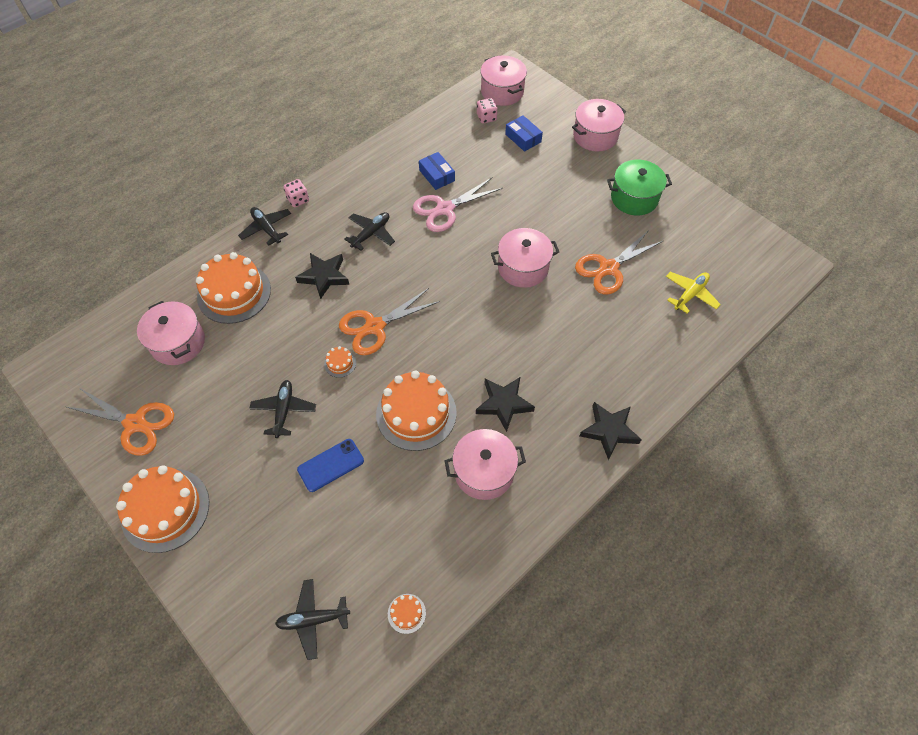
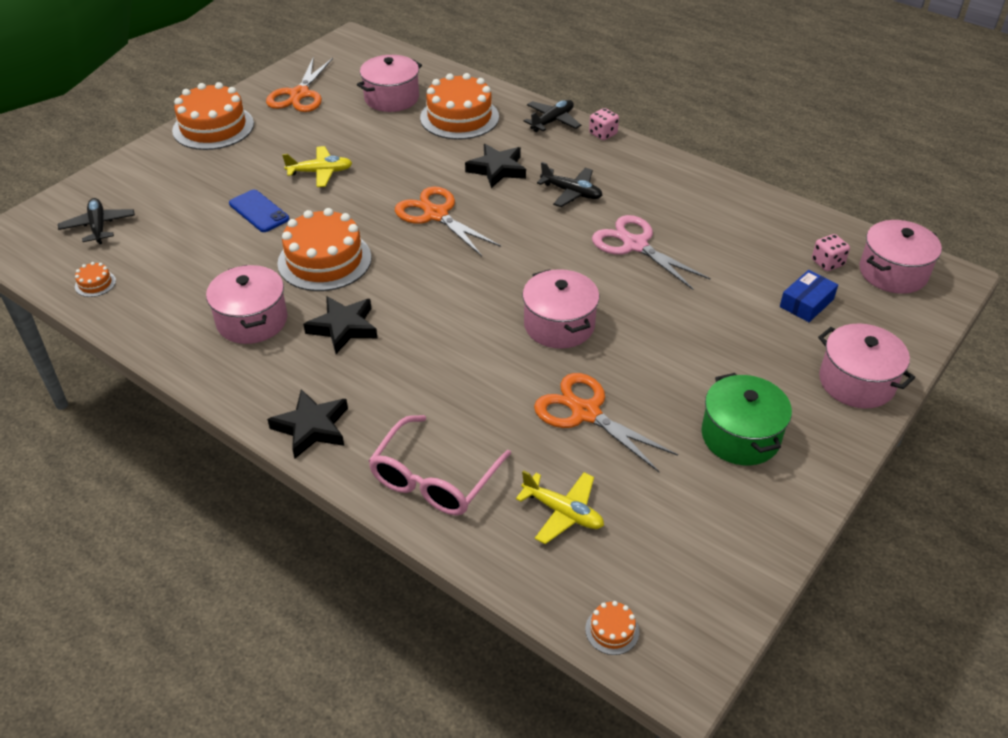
camera: 80 degrees right, 15 degrees down
black plane [249,380,316,438] -> yellow plane [282,146,352,187]
orange cake [324,346,356,378] -> orange cake moved to [585,601,639,655]
blue box [419,152,455,190] -> none
none -> pink glasses [368,415,511,515]

